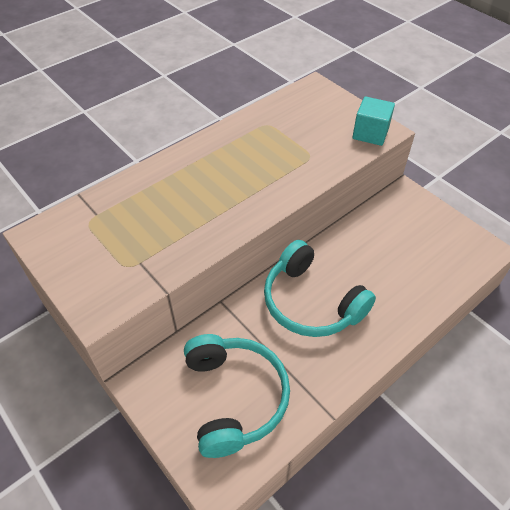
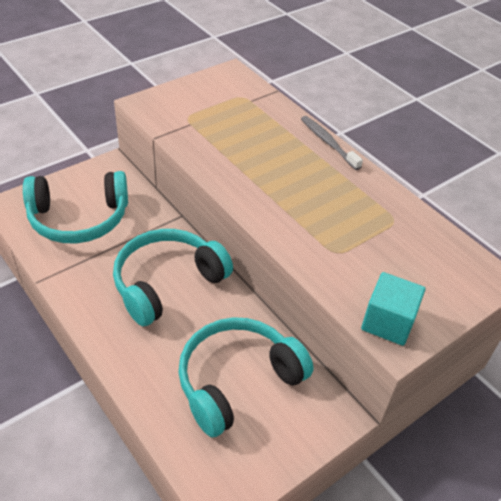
camera: 90 degrees right, 5 degrees down
none -> turquoise headphones [178,317,314,438]
none -> grey toothbrush [301,116,363,170]

